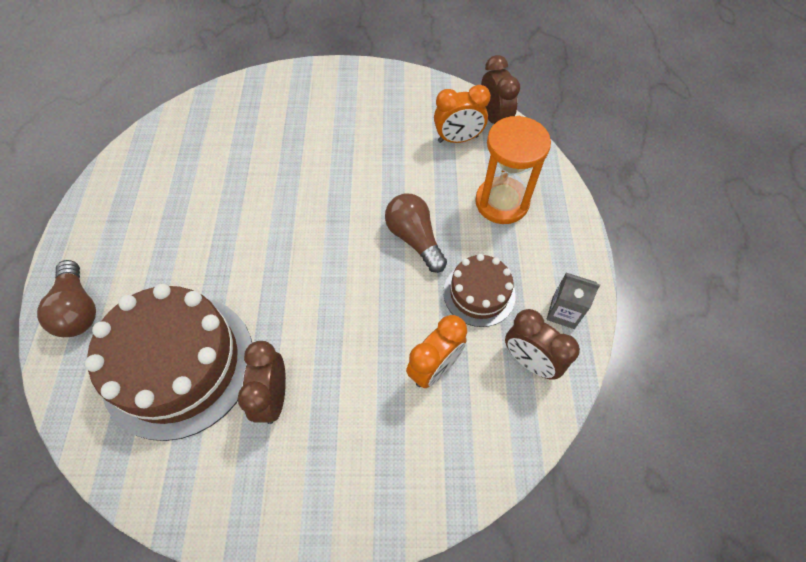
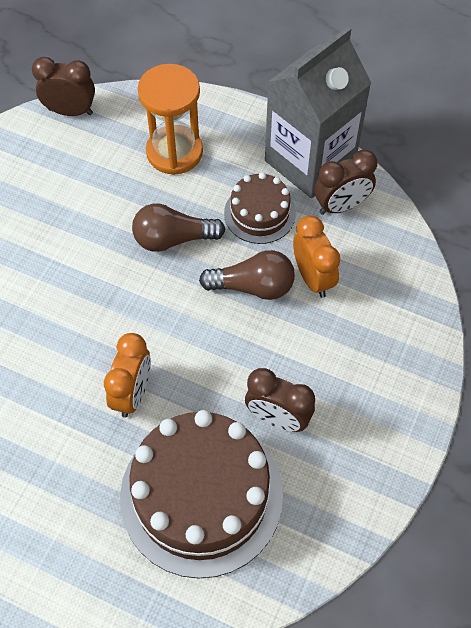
camera: 65 degrees left, 0 degrees up
brown light bulb [37,260,96,337] -> brown light bulb moved to [199,250,295,300]
orange clock [434,85,491,143] -> orange clock moved to [104,333,151,417]
grey carton [547,273,600,329] -> grey carton [265,27,371,198], size x2.42

